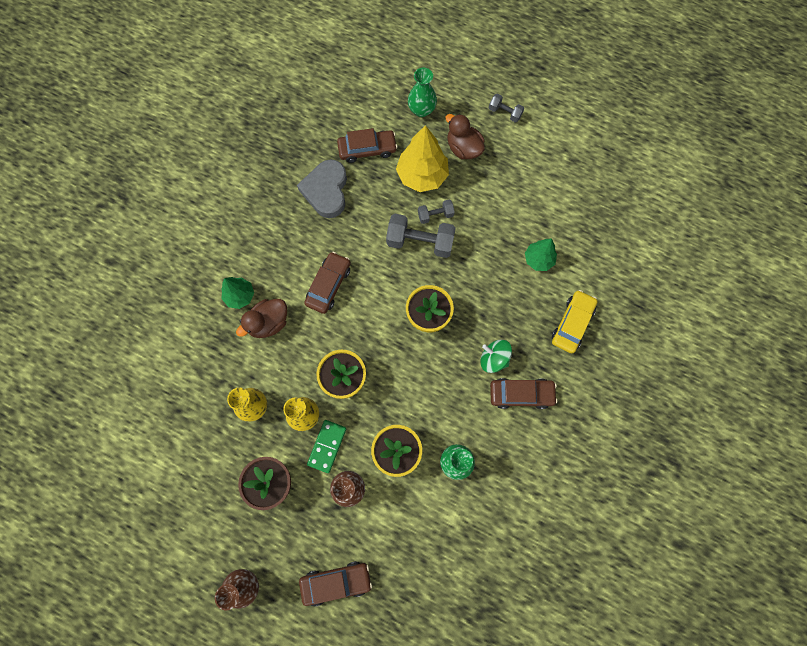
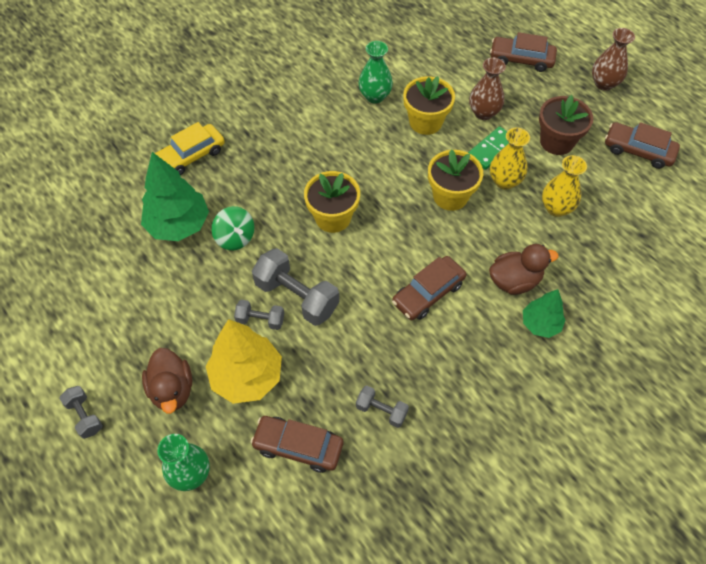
camera: 155 degrees left, 15 degrees down
grey heart [297,159,347,218] -> grey dumbbell [356,386,409,428]
green spinning top [480,340,512,373] -> green spinning top moved to [212,206,254,250]
brown car [490,378,557,409] -> brown car moved to [605,122,680,169]
green tree [525,239,557,271] -> green tree [141,152,209,241], size x1.70

